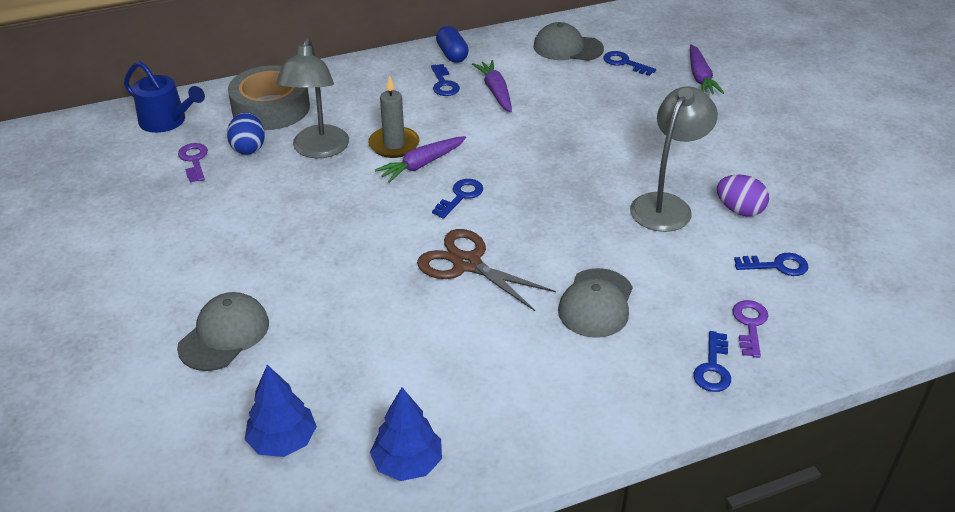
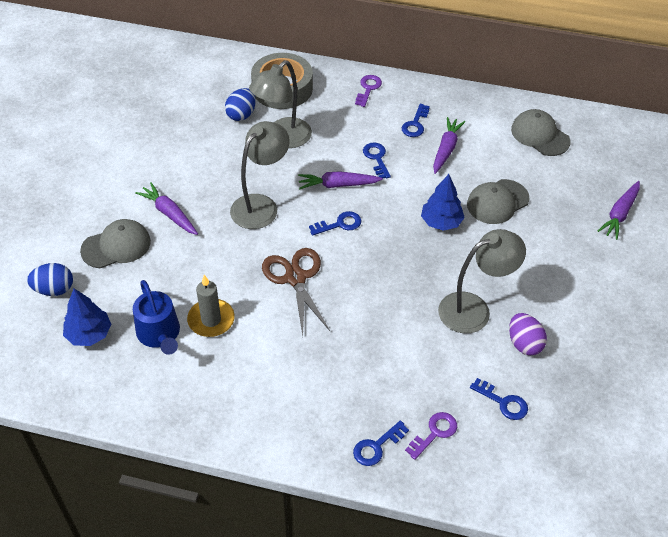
camera: 35 degrees right, 10 degrees up
blue watering can [124,61,205,133] -> blue watering can moved to [133,280,180,355]
purple key [178,143,208,182] -> purple key moved to [355,75,382,107]
grey candle [368,75,420,158] -> grey candle moved to [187,275,235,337]
blue tree [370,387,442,481] -> blue tree moved to [421,174,465,231]
blue capsule [436,26,469,63] -> none
grey cap [558,268,633,338] -> grey cap moved to [467,179,530,224]
blue key [604,51,656,76] -> blue key moved to [363,142,391,178]
none -> blue egg [27,263,73,296]
none -> purple carrot [135,182,198,235]
none -> grey lamp [230,121,290,229]

